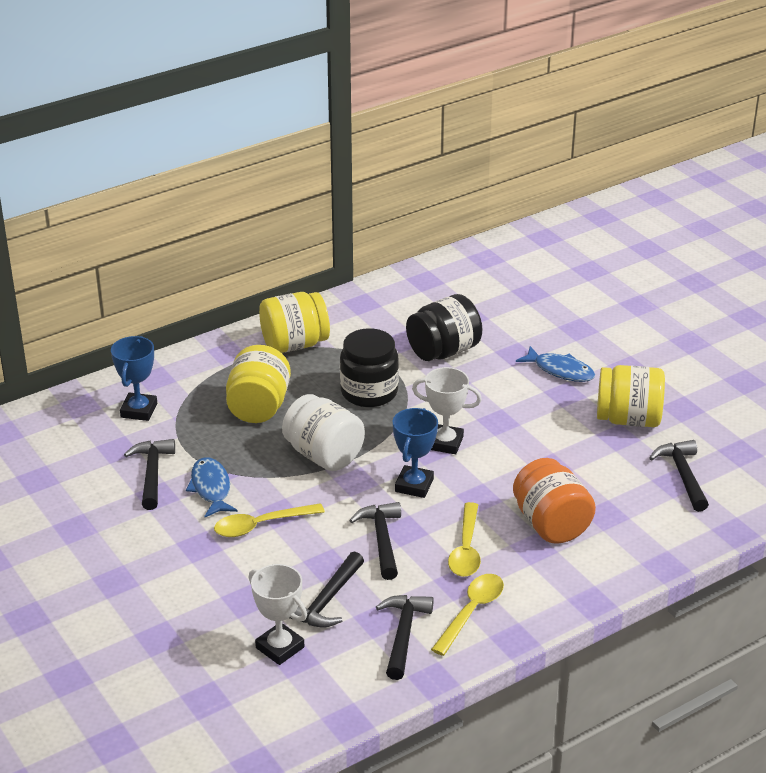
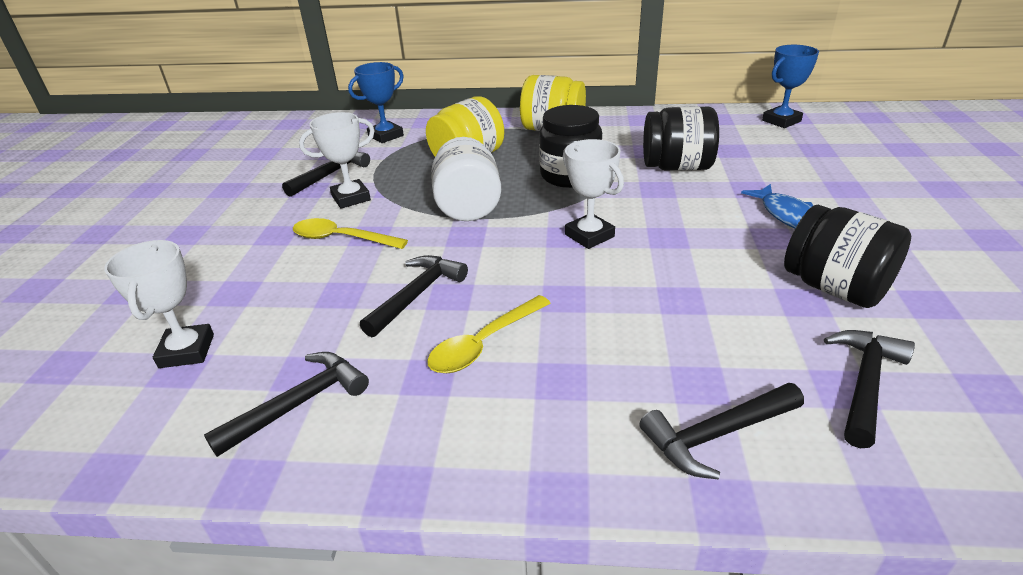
camera: 40 degrees right, 0 degrees up
blue fish [186,457,238,517] -> white trophy [299,112,375,209]
black hammer [289,551,364,628] -> black hammer moved to [640,383,804,480]
blue trophy [393,408,438,498] -> blue trophy moved to [762,45,819,128]
yellow spoon [431,574,504,656] -> none
orange jar [513,458,596,544] -> none
yellow jar [597,365,665,427] -> black jar [784,205,911,308]

